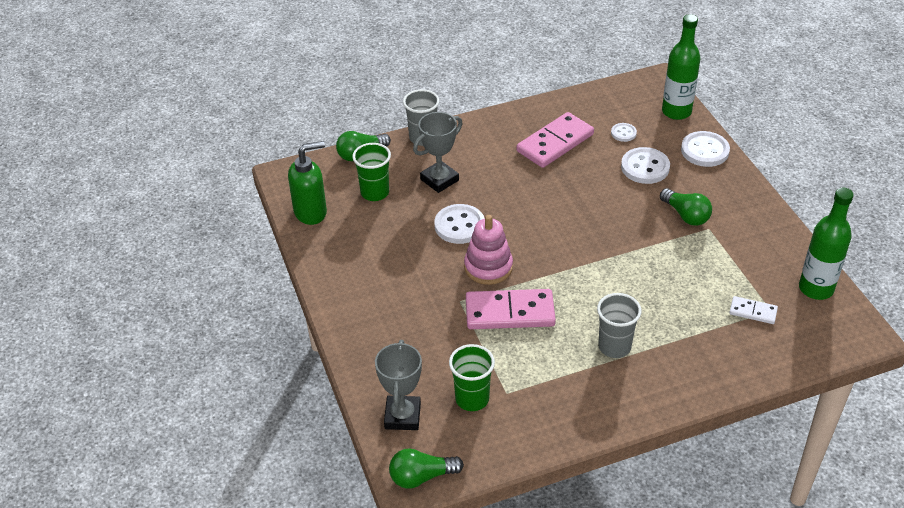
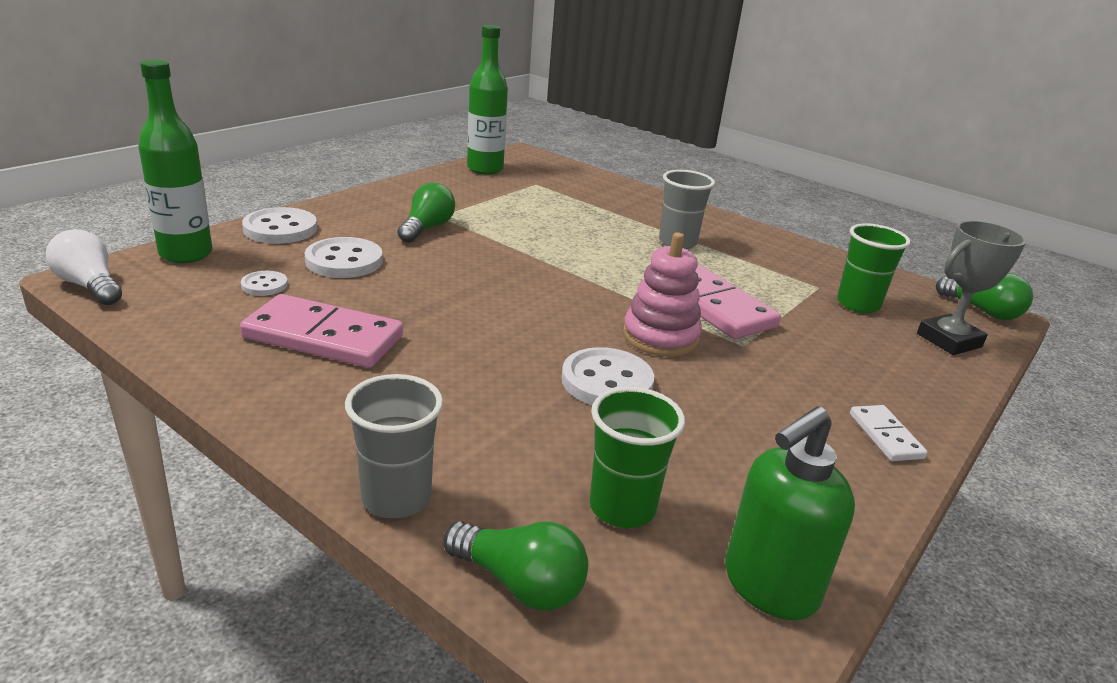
camera: 125 degrees left, 15 degrees down
green soap dispenser [288,141,327,225] -> green soap dispenser turned 75 degrees counterclockwise [725,406,855,620]
grey trophy [413,112,463,193] -> none
white domino [729,296,778,324] -> white domino moved to [850,405,928,461]
none -> white light bulb [46,229,122,305]

